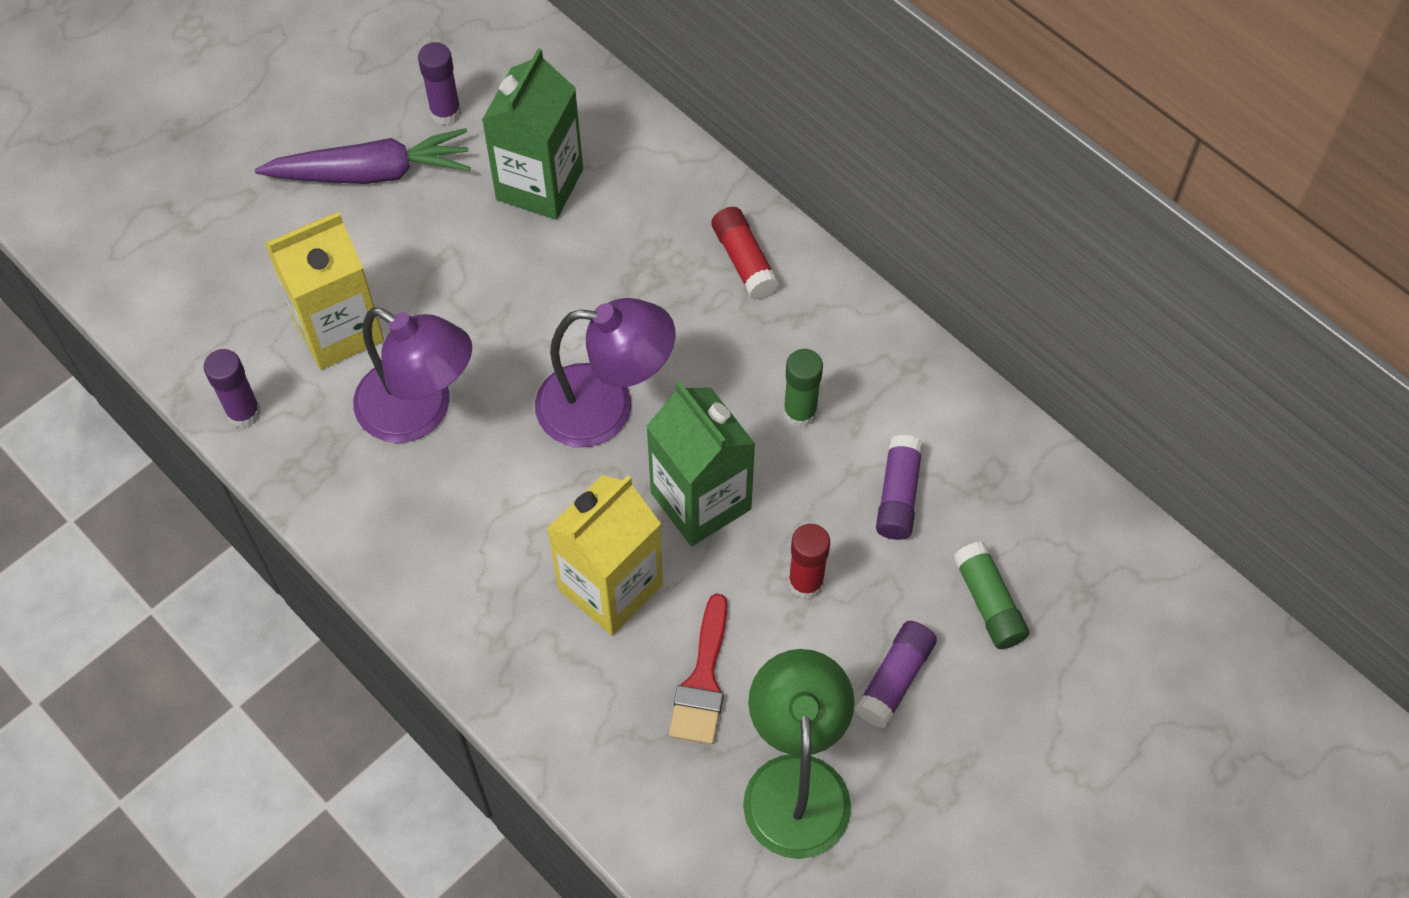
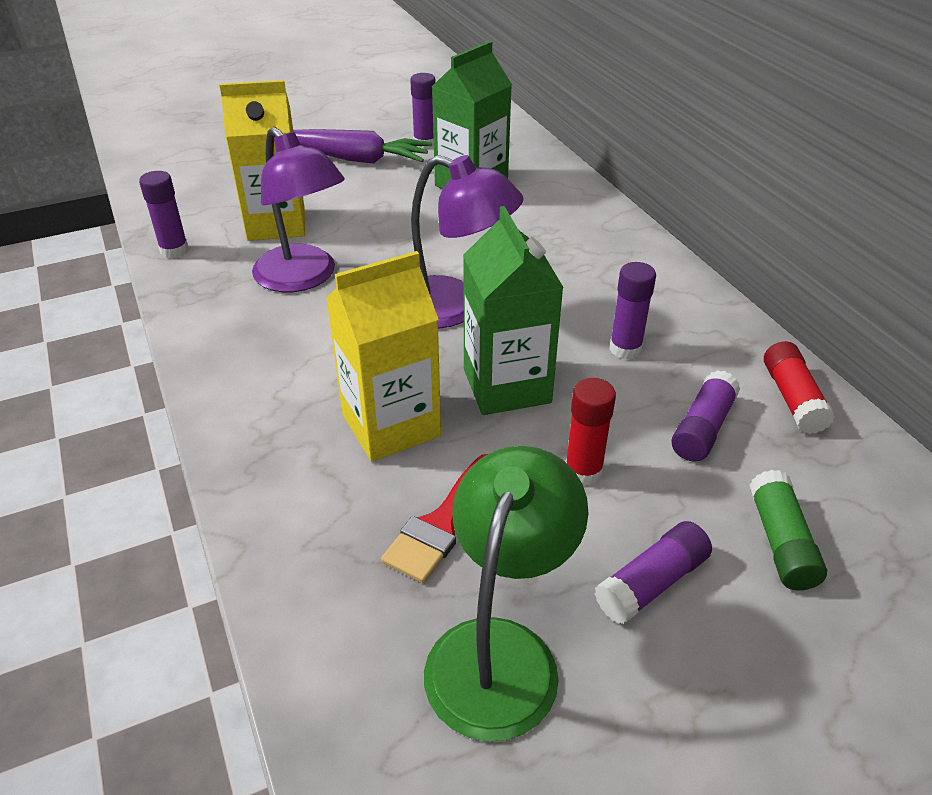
camera: 20 degrees right, 20 degrees down
red glue stick [712,207,779,300] -> red glue stick moved to [764,341,835,434]
green glue stick [783,349,823,428] -> purple glue stick [609,262,656,360]

